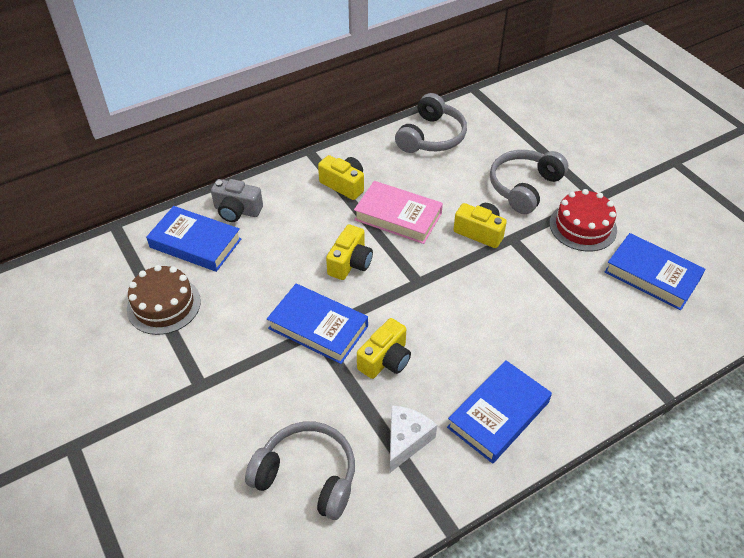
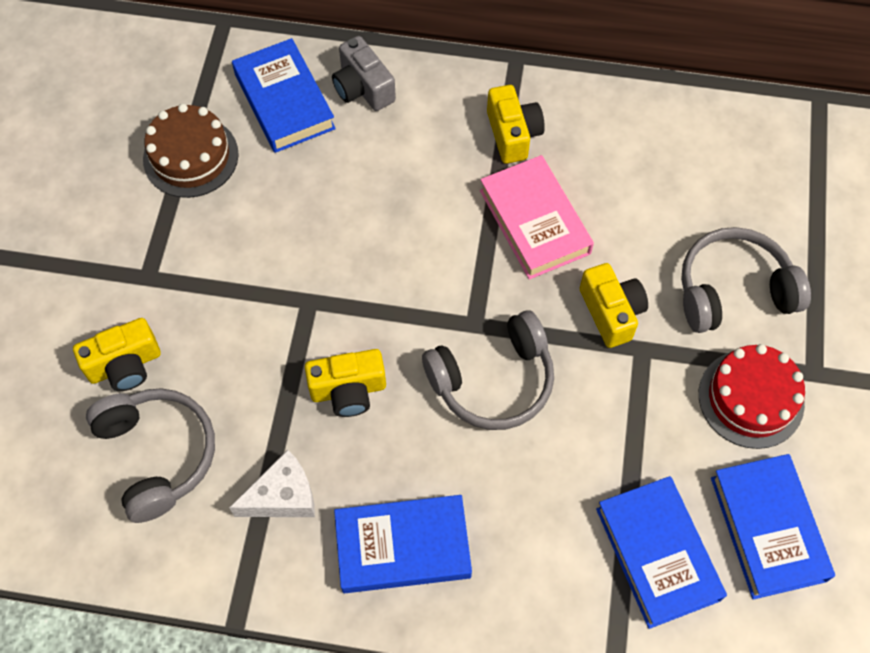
camera: 40 degrees right, 15 degrees up
blue book [267,284,368,364] -> blue book moved to [596,476,727,629]
yellow camera [326,224,373,280] -> yellow camera moved to [73,318,161,391]
grey headphones [395,93,467,153] -> grey headphones moved to [422,310,554,430]

